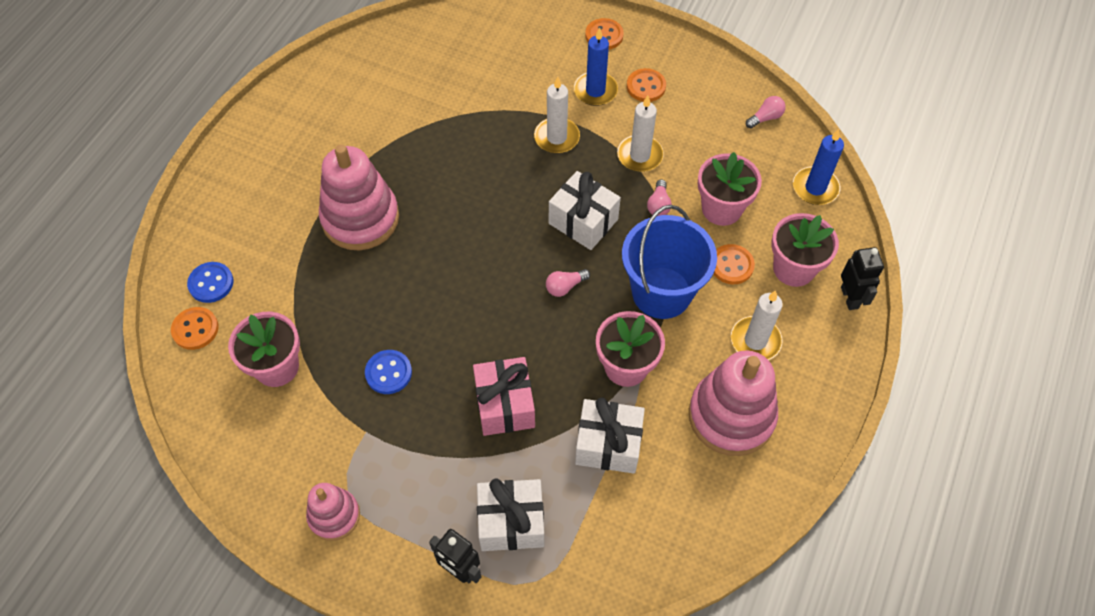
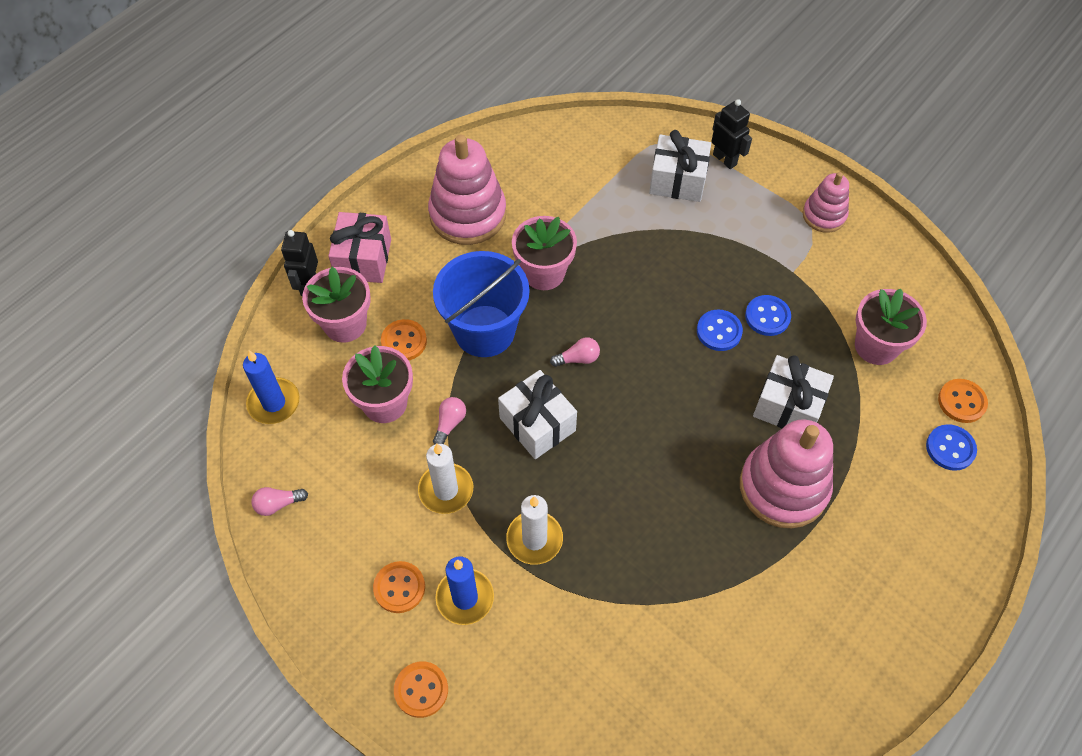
camera: 165 degrees left, 0 degrees up
pink gift [473,357,535,436] -> pink gift moved to [328,212,391,283]
white gift [575,398,645,474] -> white gift moved to [753,355,834,428]
white candle [731,290,783,360] -> none
none -> blue button [697,309,743,351]

